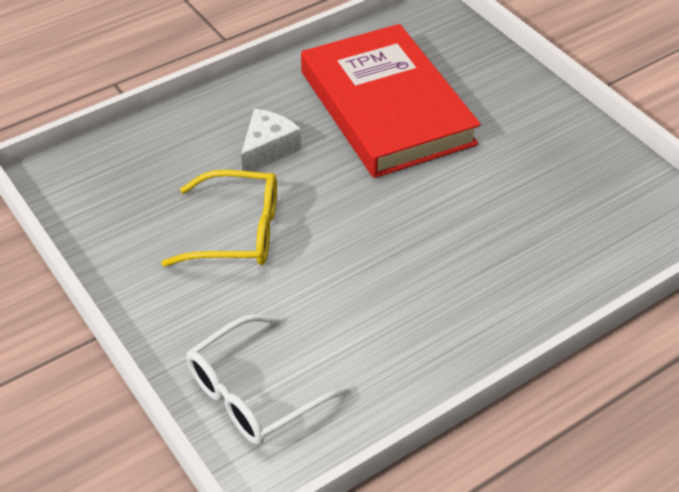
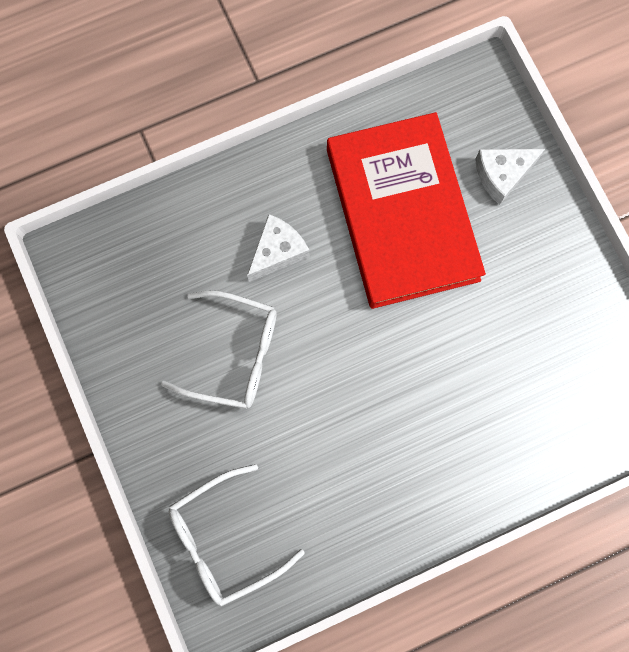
camera: 10 degrees right, 30 degrees up
yellow glasses [161,170,277,267] -> white glasses [161,290,277,409]
none -> white cheese [475,149,545,205]

